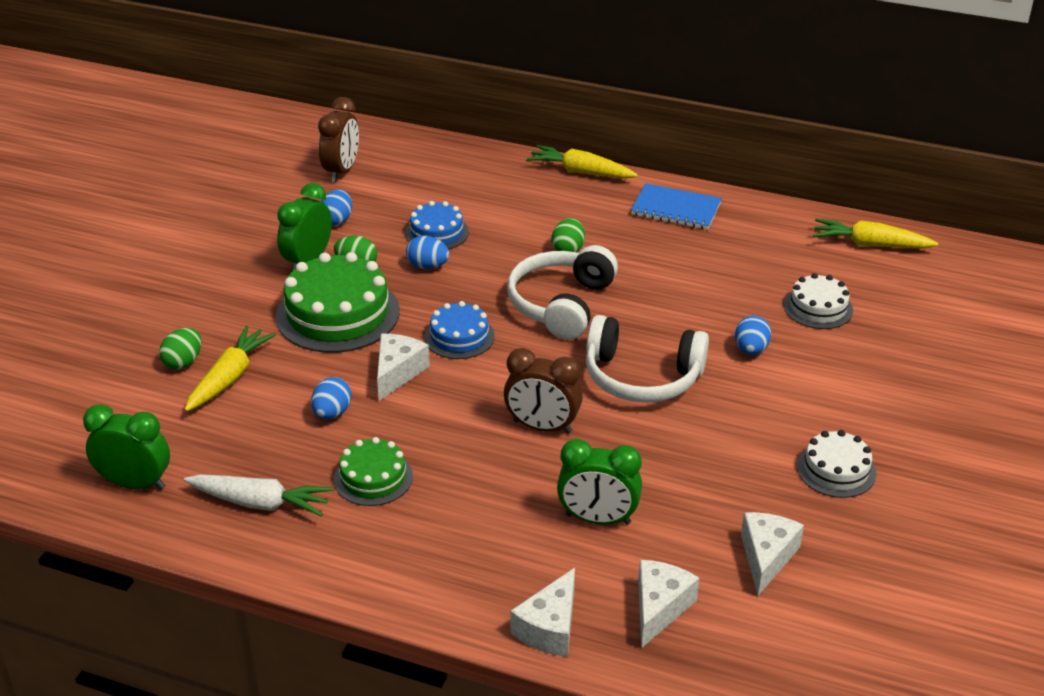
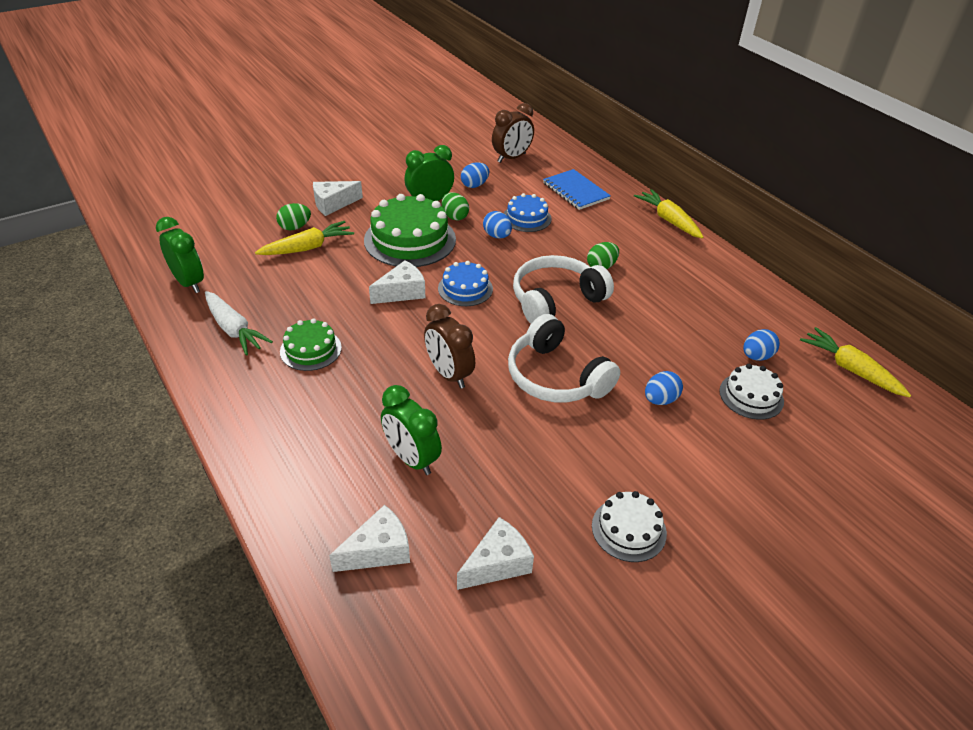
camera: 35 degrees right, 5 degrees up
blue egg [311,377,352,419] -> blue egg moved to [743,329,780,361]
white cheese [510,568,575,657] -> white cheese moved to [313,181,363,216]
blue notebook [631,183,722,230] -> blue notebook moved to [543,169,611,210]

